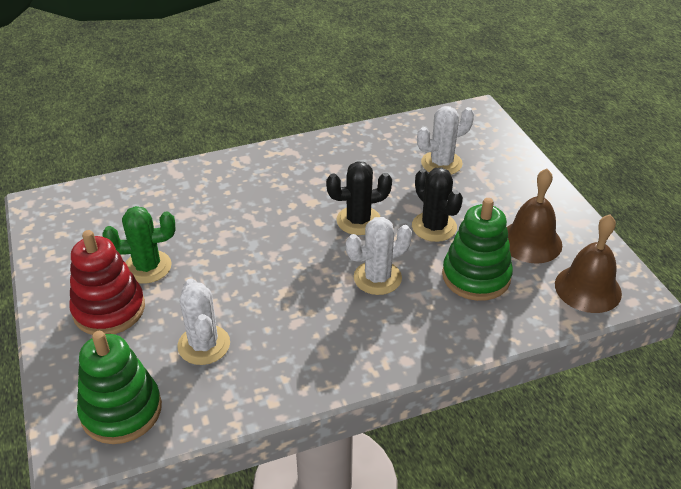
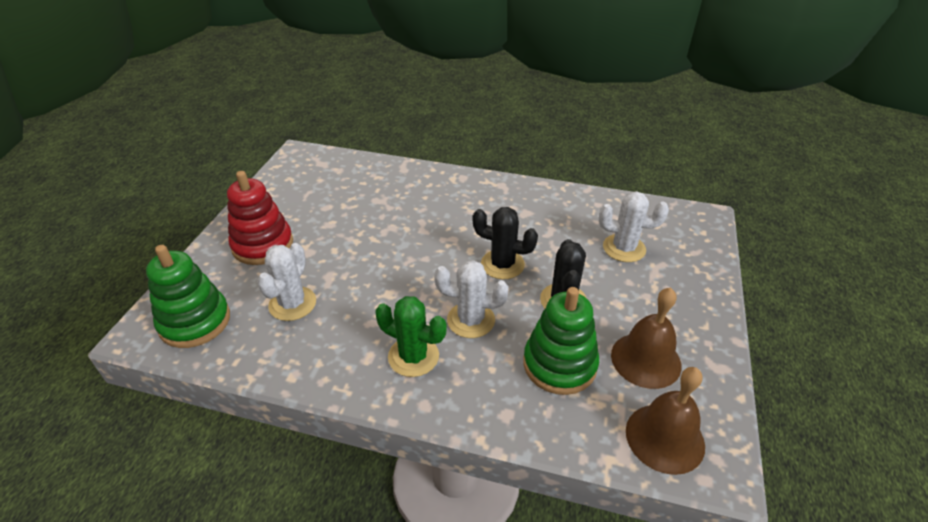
camera: 35 degrees right, 0 degrees up
green cactus [102,206,175,284] -> green cactus moved to [375,296,447,377]

